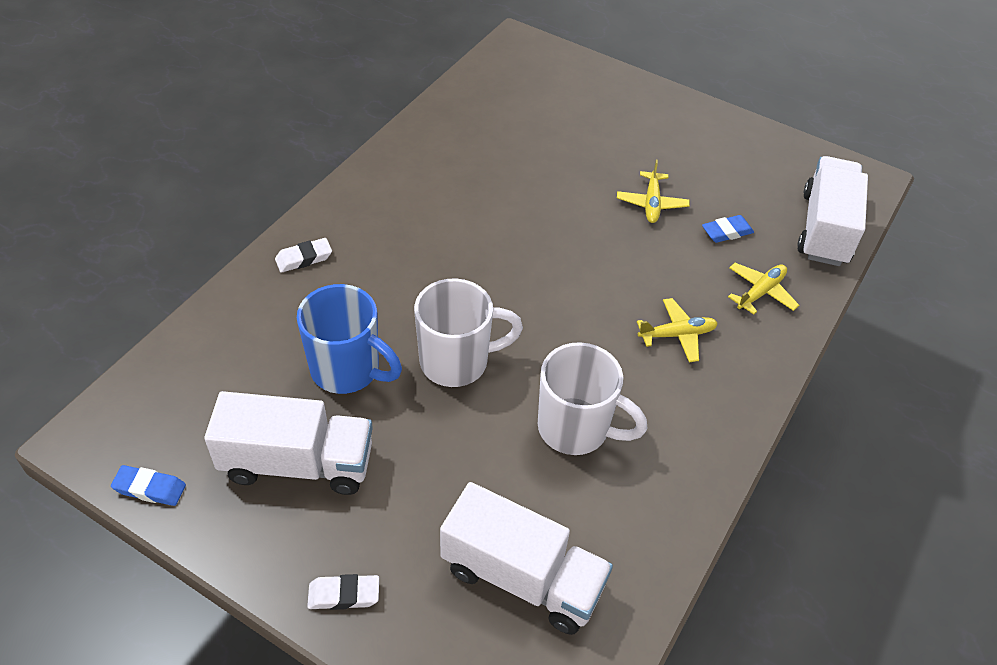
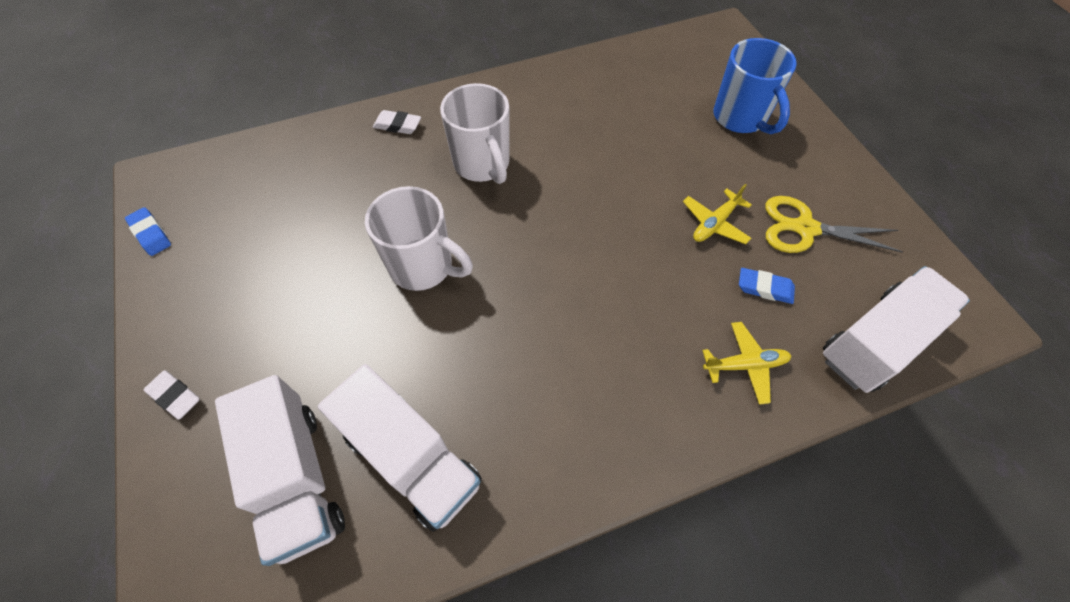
camera: 40 degrees right, 10 degrees up
white truck [204,391,373,495] -> white truck moved to [318,364,482,532]
blue mug [297,284,402,394] -> blue mug moved to [714,38,797,134]
white mug [538,342,647,455] -> white mug moved to [440,83,510,184]
yellow plane [637,298,718,362] -> none
none -> yellow scissors [765,196,903,253]

